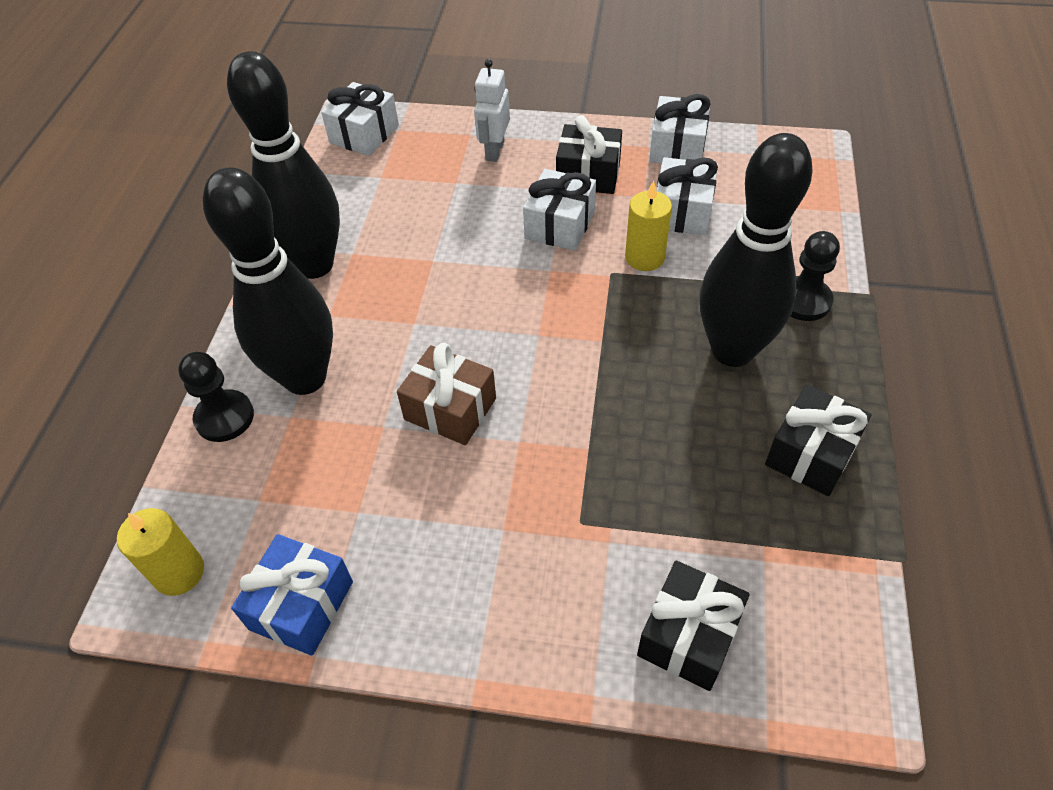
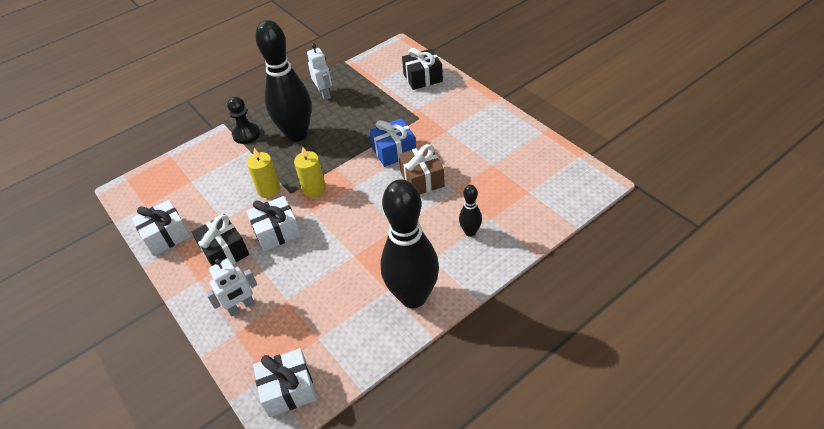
camera: 135 degrees left, 5 degrees down
yellow candle [117,508,204,596] -> yellow candle moved to [294,147,326,198]
black pawn [178,352,254,442] -> none
black bowling pin [203,167,333,395] -> black bowling pin [459,185,482,237], size x0.44
blue gift [231,534,353,656] -> blue gift moved to [369,118,416,167]
white gift [656,157,718,235] -> none
black gift [765,385,872,496] -> white robot [307,44,332,100]

